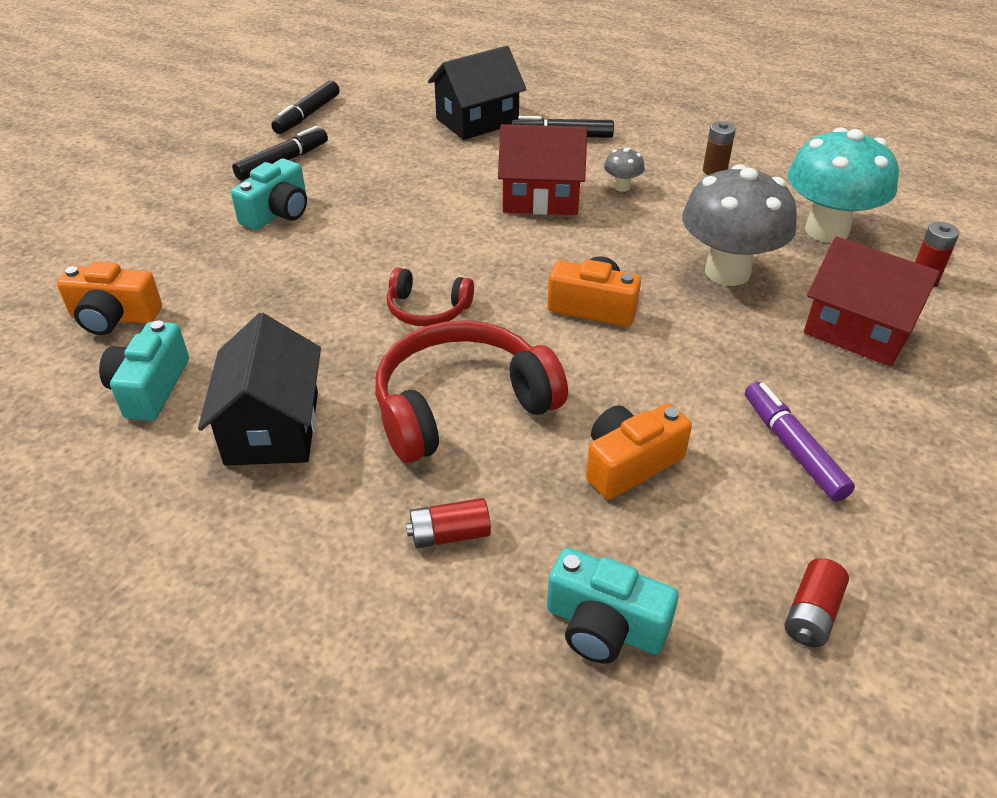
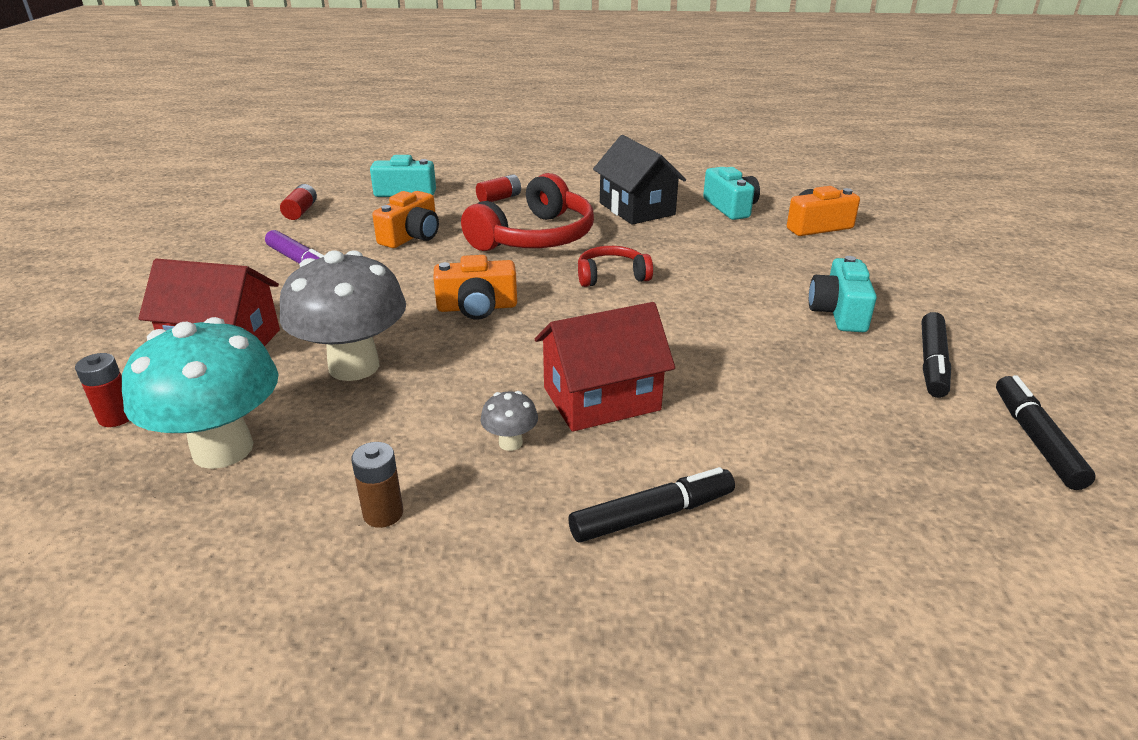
camera: 155 degrees right, 10 degrees down
black house [428,46,526,140] -> none

